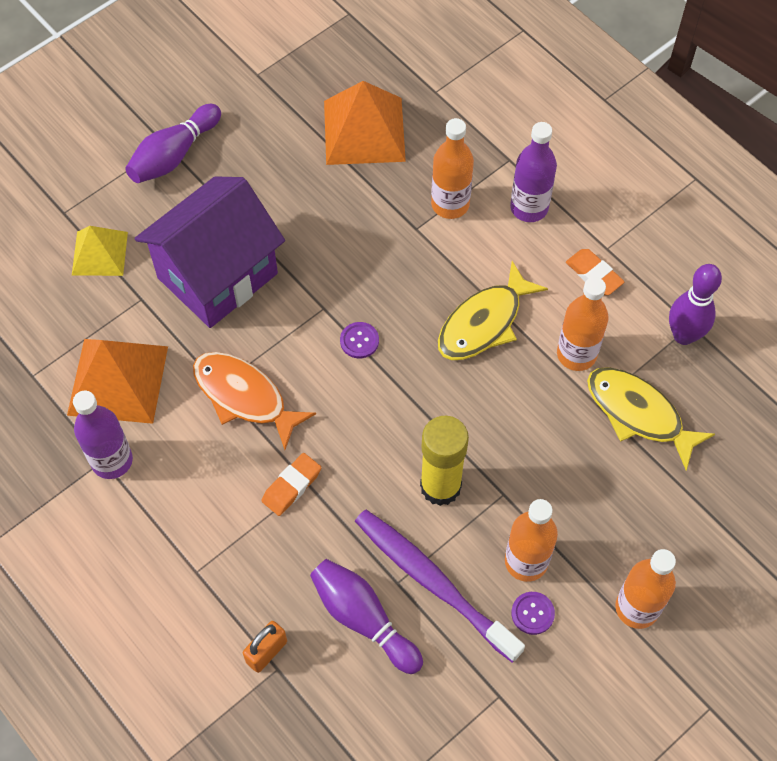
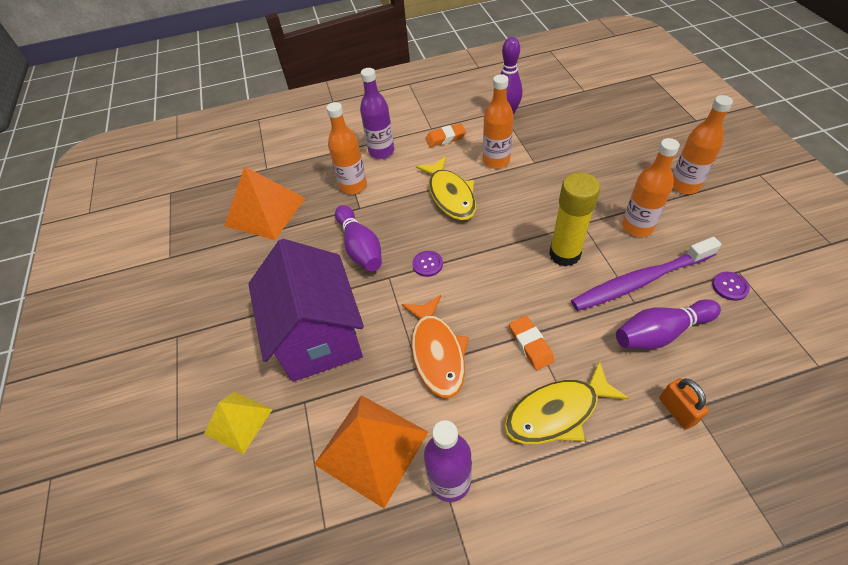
camera: 60 degrees left, 10 degrees down
purple bowling pin [125,104,221,183] -> purple bowling pin moved to [335,205,382,272]
orange fish [193,352,316,450] -> orange fish turned 75 degrees counterclockwise [402,295,469,398]
purple button [511,592,555,635] -> purple button moved to [712,272,750,301]
yellow fish [587,367,715,470] -> yellow fish moved to [504,360,629,444]

